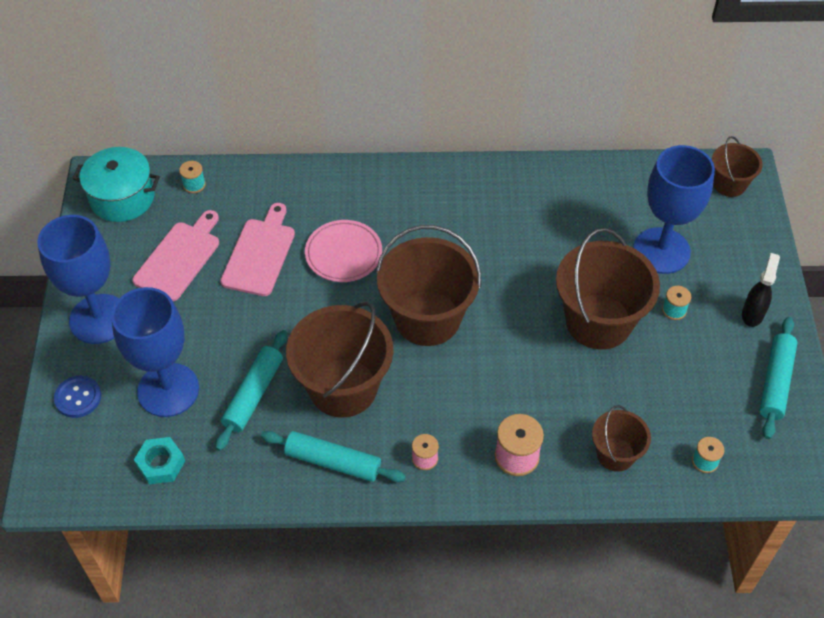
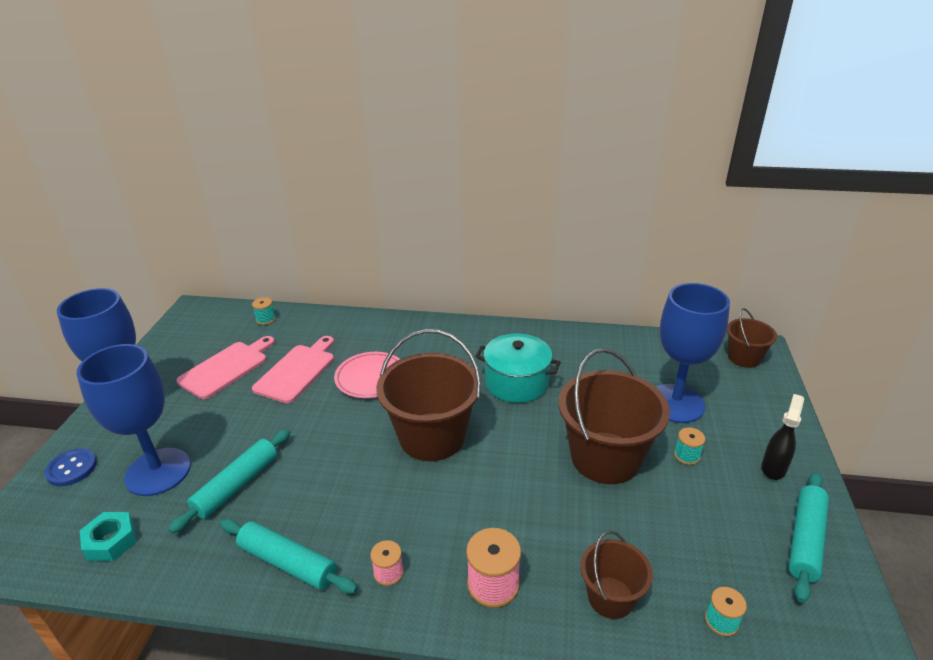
camera: 10 degrees right, 20 degrees down
turquoise pot [72,147,160,222] -> turquoise pot moved to [475,334,561,403]
brown bucket [286,302,393,418] -> none

